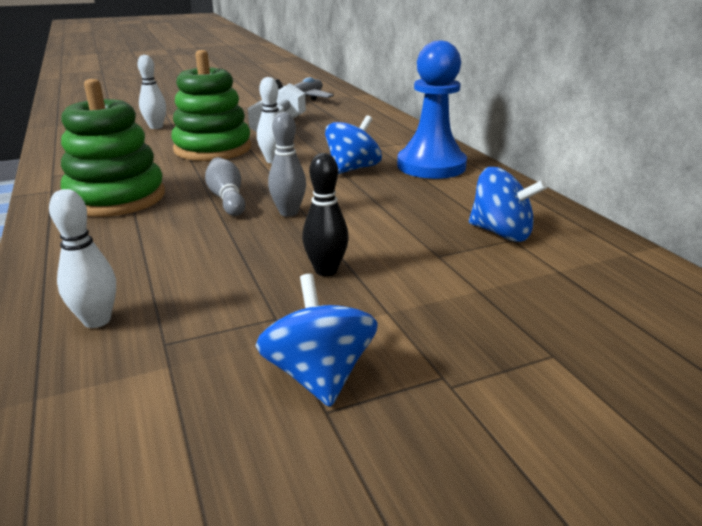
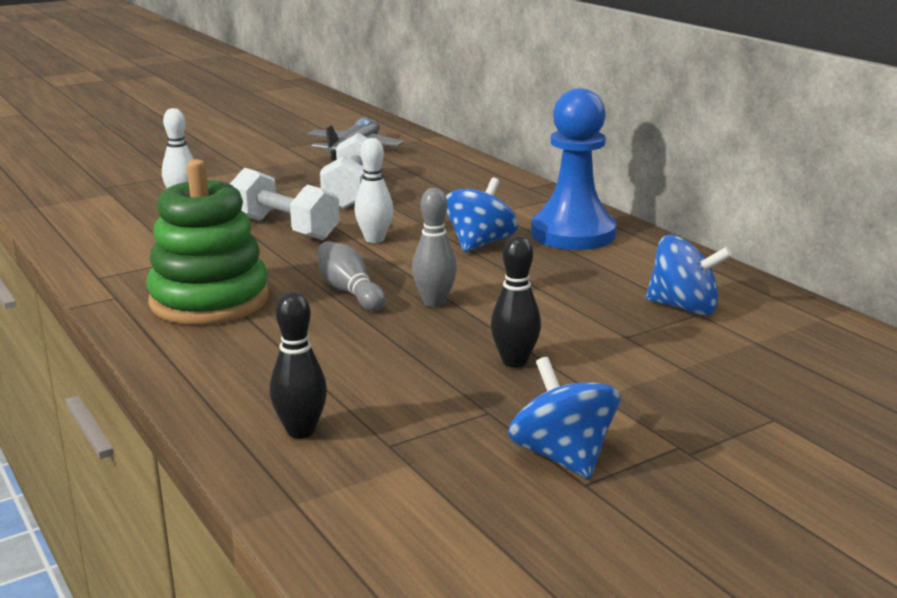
camera: 10 degrees left, 5 degrees down
white bowling pin [49,189,116,328] -> black bowling pin [270,292,327,439]
green stacking toy [171,50,252,161] -> white dumbbell [230,168,340,240]

